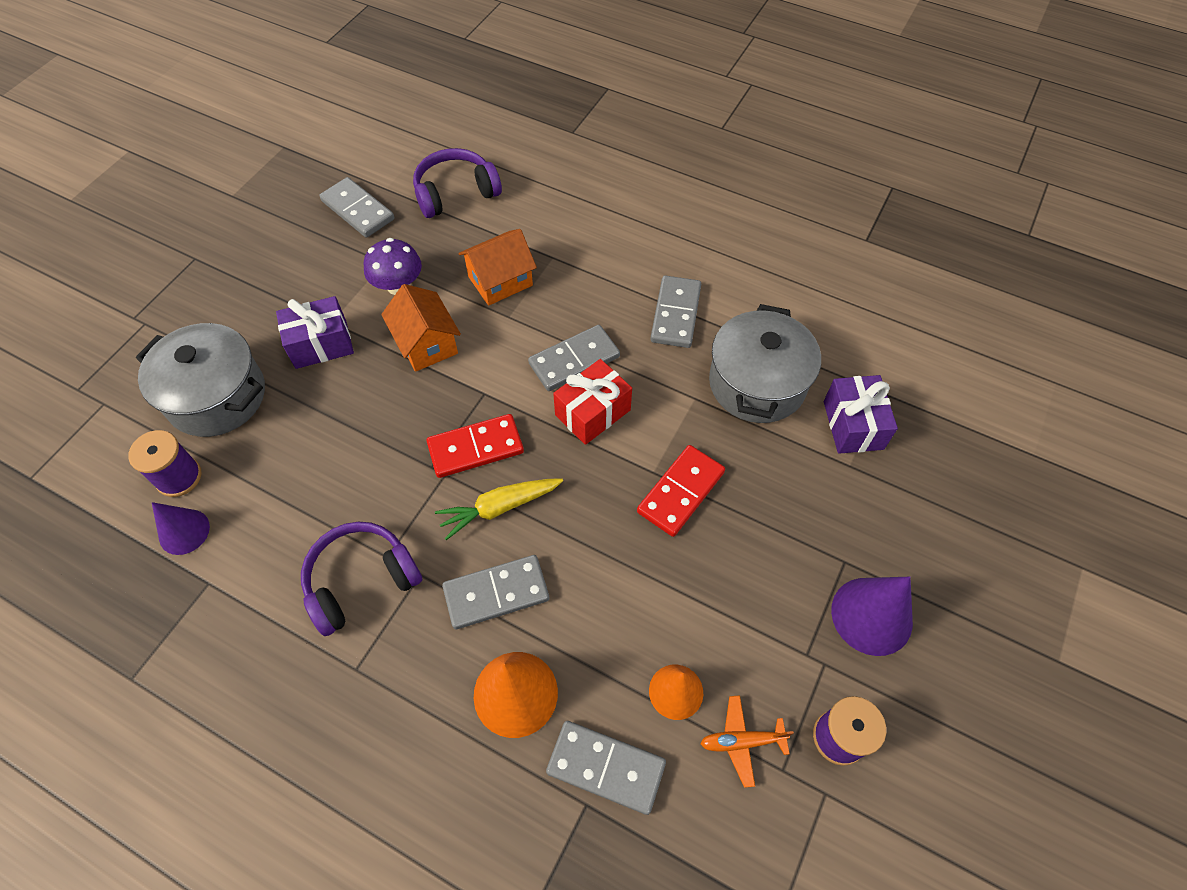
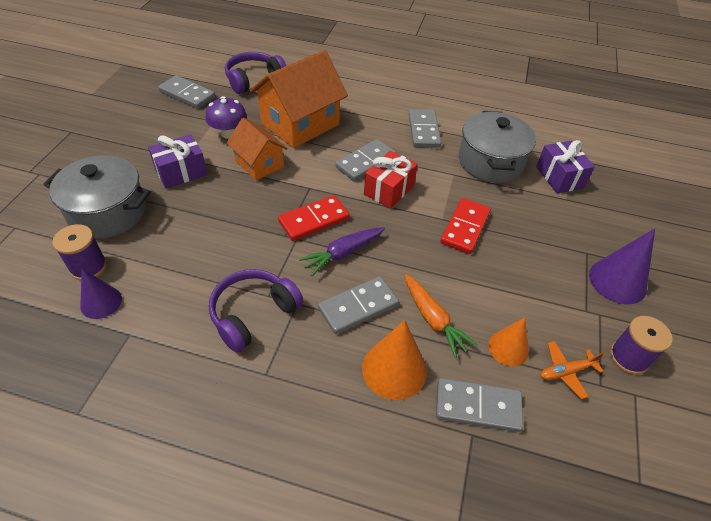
camera: 15 degrees left, 10 degrees down
yellow carrot [435,479,563,540] -> purple carrot [299,227,385,276]
orange house [459,229,537,306] -> orange house [250,50,348,148], size x1.70
none -> orange carrot [404,274,477,358]

